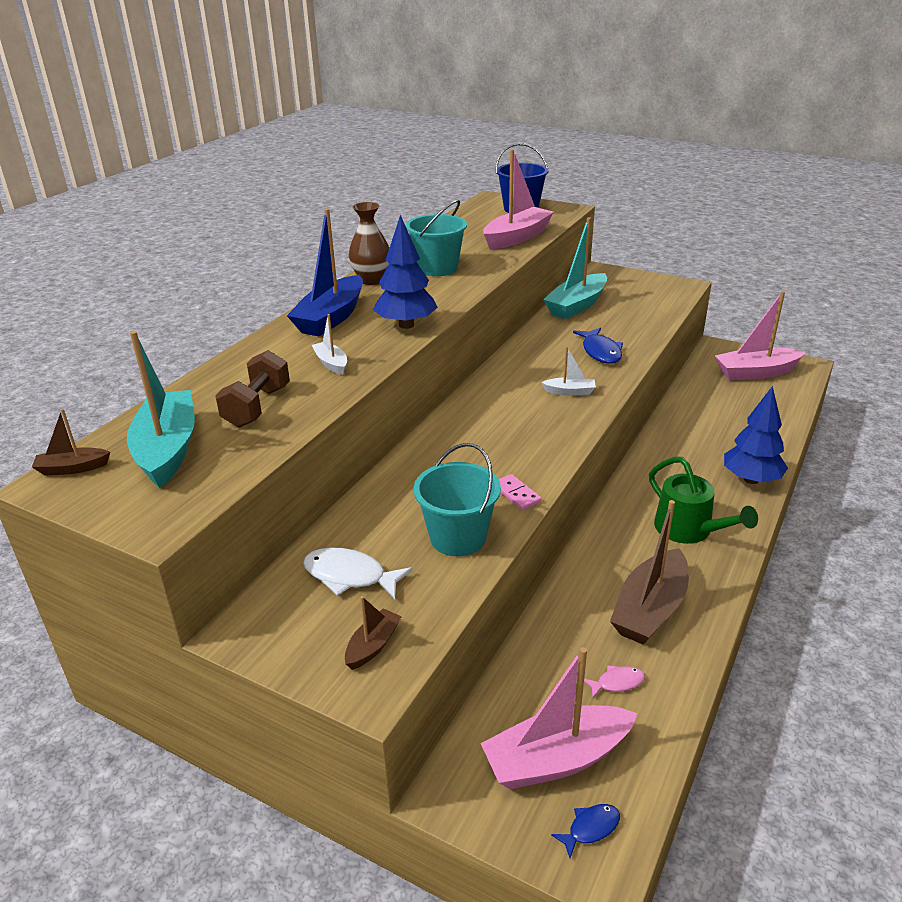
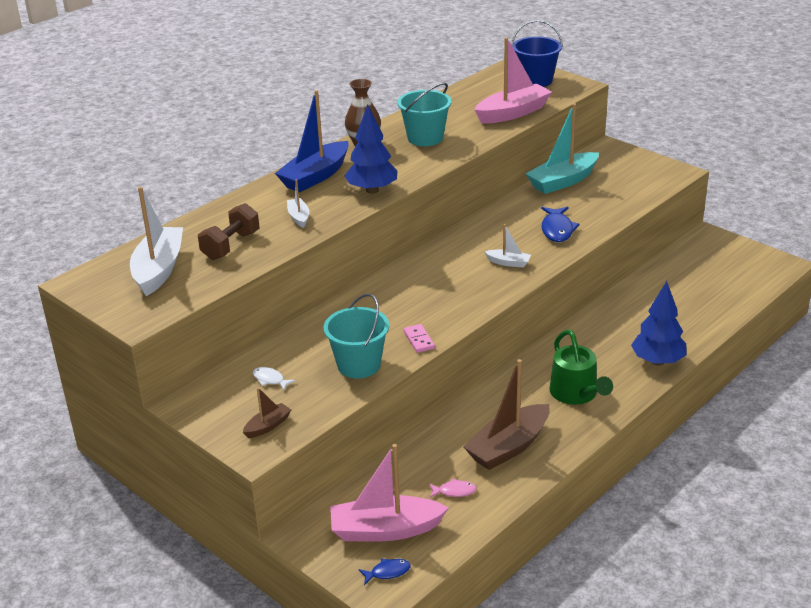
camera: 15 degrees right, 0 degrees up
brown boat [32,409,110,476] -> none
turquoise boat [127,331,195,488] -> white boat [130,186,183,296]
white fish [303,548,413,599] -> white fish [253,367,296,391], size x0.57
pink boat [715,291,806,381] -> none

